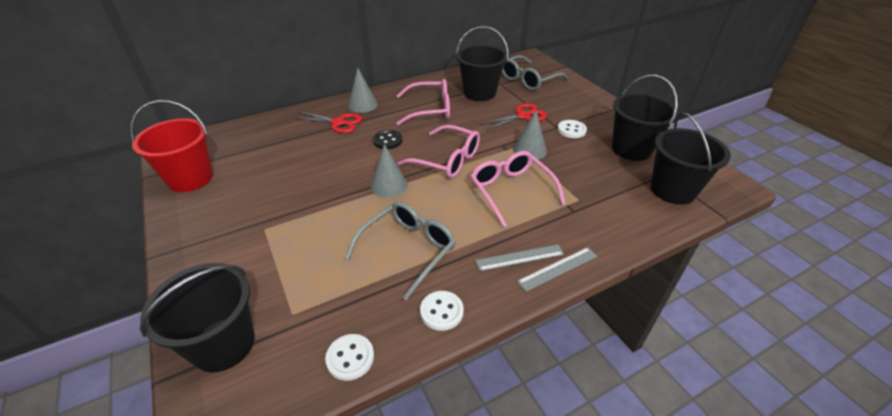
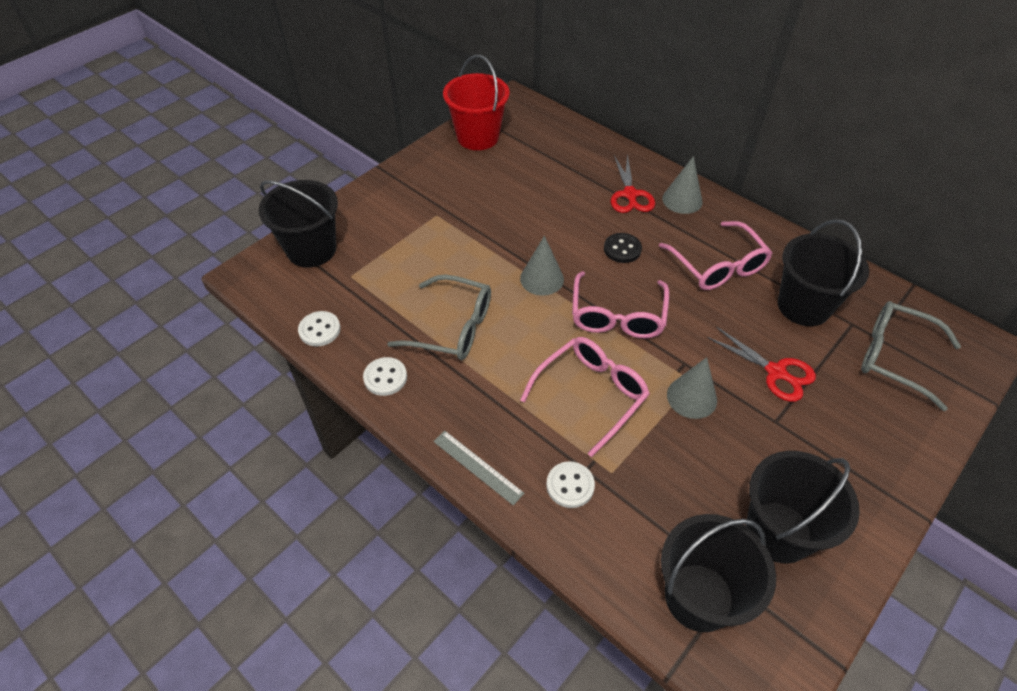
camera: 70 degrees right, 10 degrees up
grey ruler [476,244,564,271] -> none
white button [558,120,587,138] -> white button moved to [547,461,595,508]

